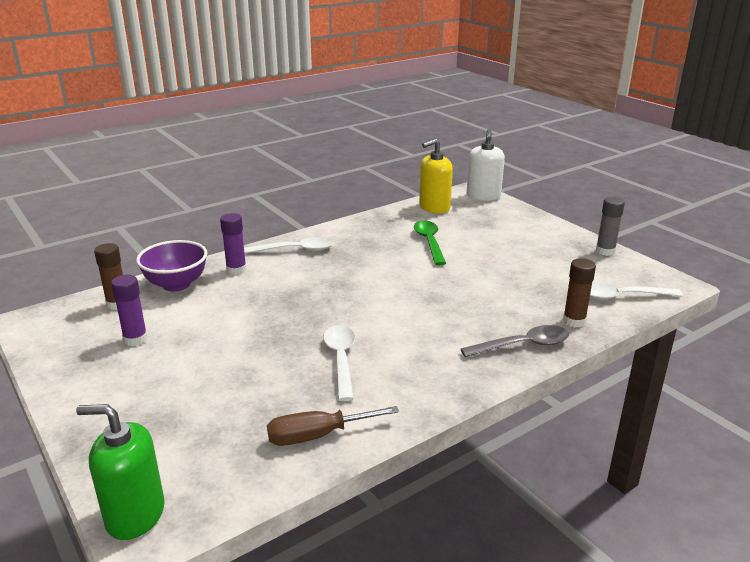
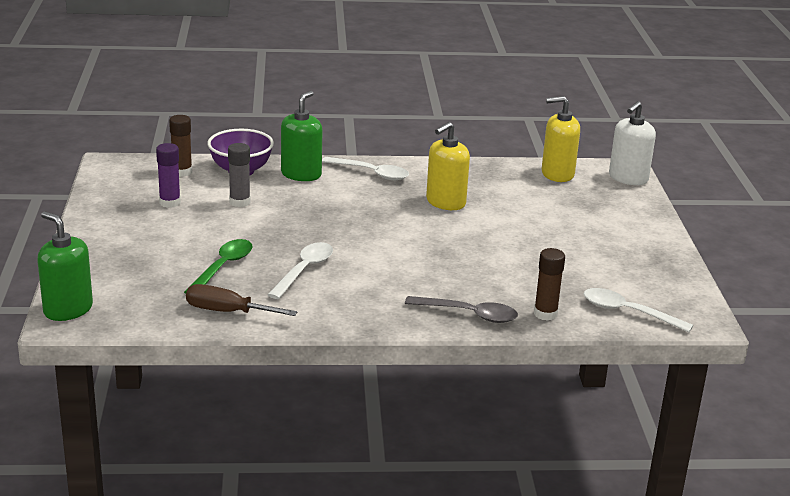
camera: 30 degrees right, 0 degrees up
purple glue stick [220,213,247,275] -> green soap dispenser [281,91,323,181]
green spoon [414,220,446,265] -> green spoon moved to [184,239,253,294]
grey glue stick [596,197,625,256] -> grey glue stick moved to [228,143,250,207]
none -> yellow soap dispenser [426,122,470,210]

